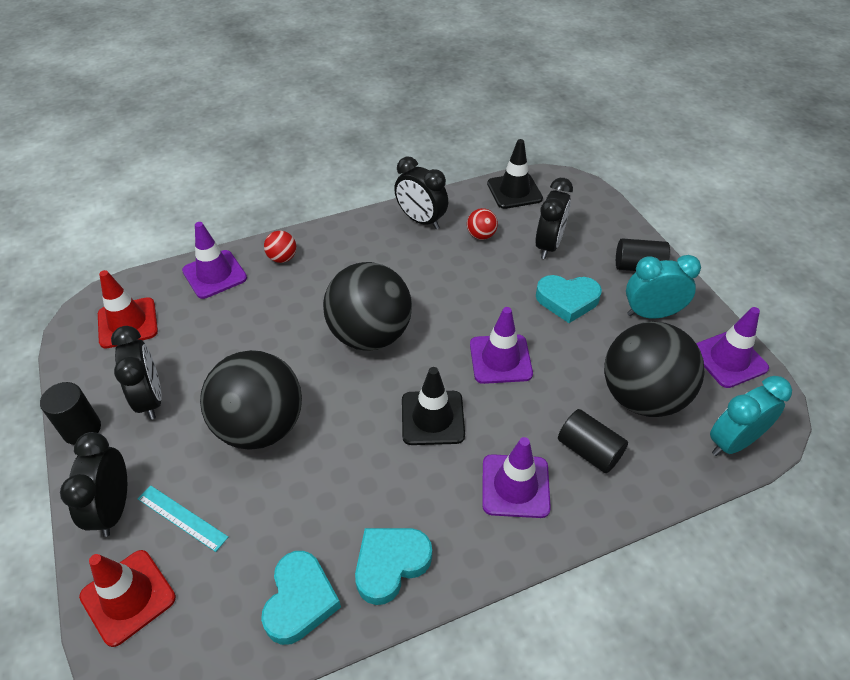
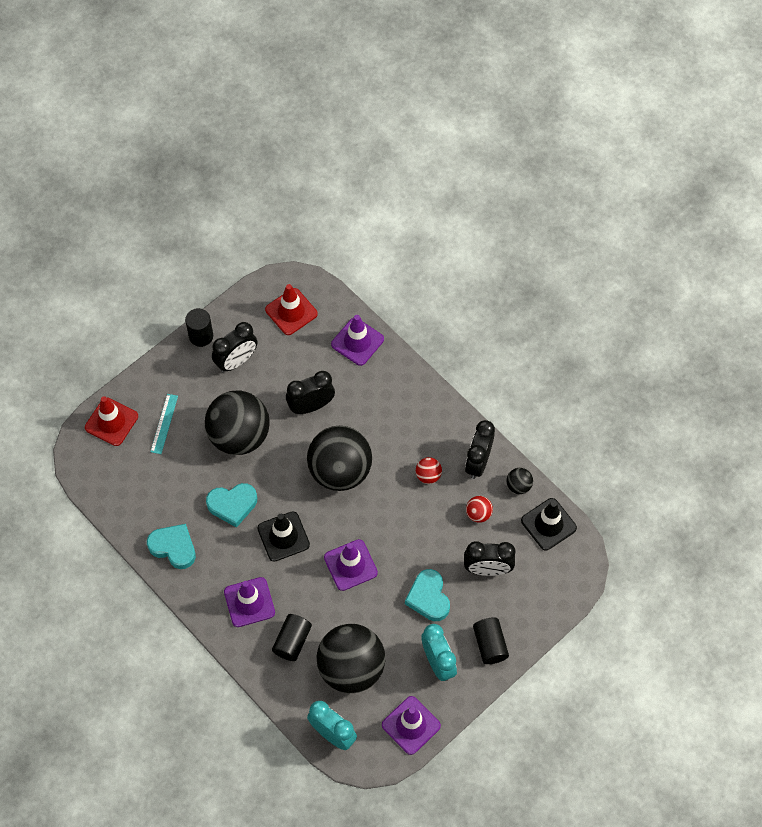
camera: 70 degrees right, 15 degrees up
black clock [60,432,127,537] -> black clock moved to [286,371,335,414]
turquoise heart [261,551,341,645] -> turquoise heart moved to [206,483,257,528]
red ball [264,231,296,263] -> red ball moved to [416,457,442,484]
none -> black ball [506,468,533,494]

